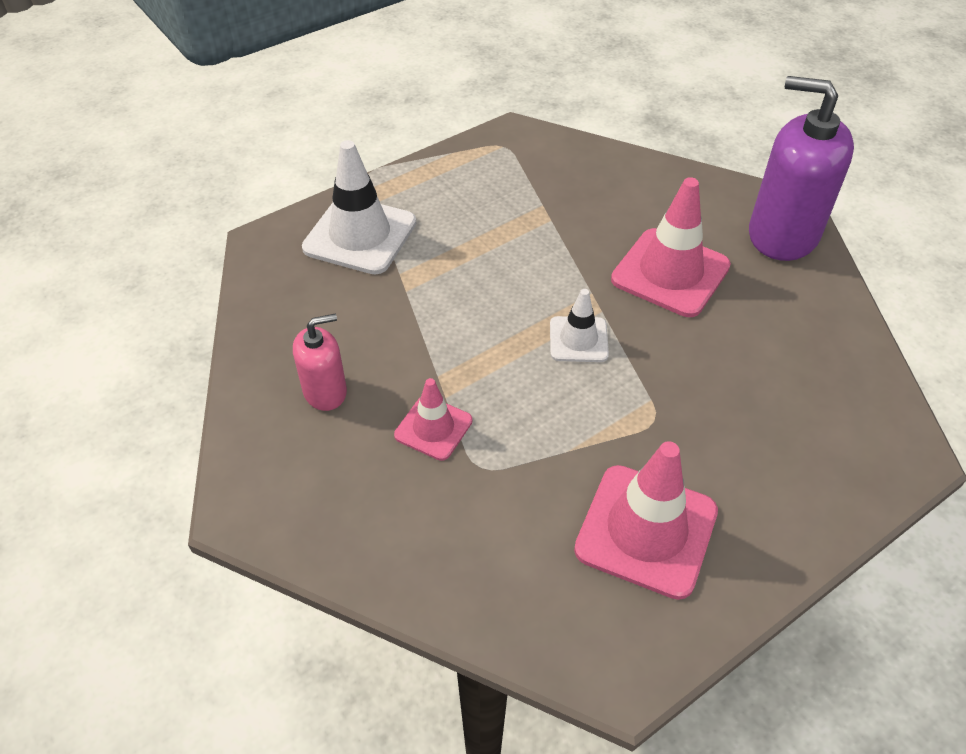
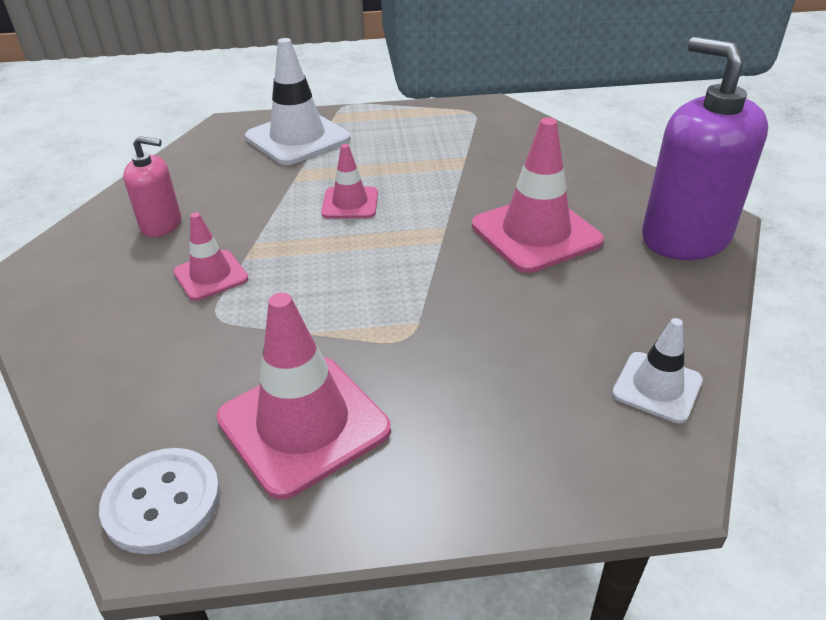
camera: 30 degrees right, 10 degrees down
white traffic cone [550,289,609,362] -> white traffic cone moved to [612,318,703,423]
none -> white button [99,448,221,554]
none -> pink traffic cone [321,144,378,218]

